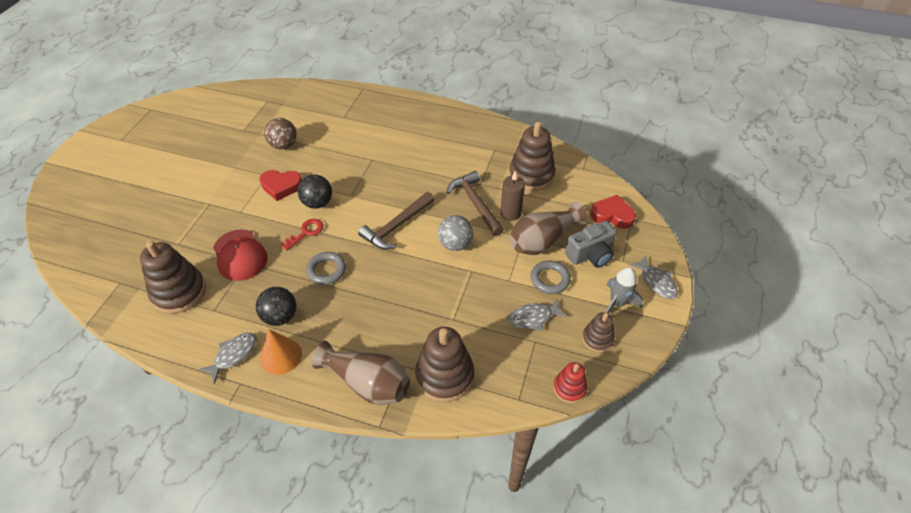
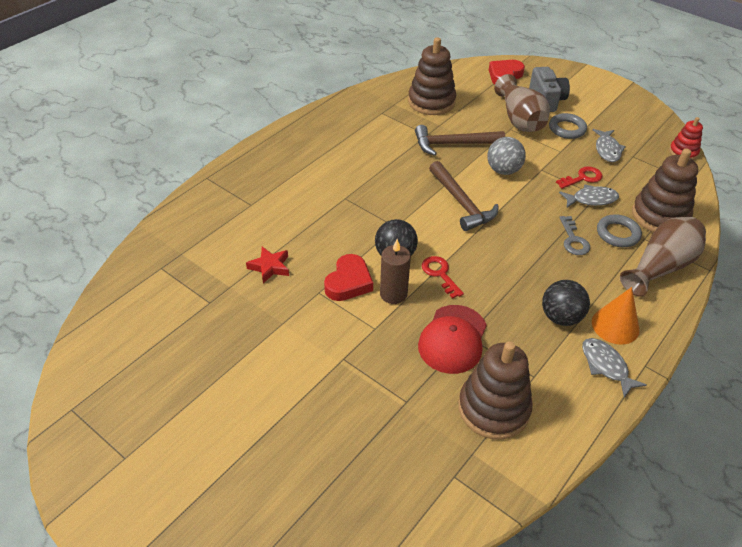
camera: 70 degrees left, 5 degrees down
red cap [213,229,268,281] -> red cap turned 120 degrees clockwise [418,305,487,374]
brown ball [264,118,297,149] -> red star [246,247,289,284]
grey ring [306,252,346,285] -> grey ring moved to [597,214,642,247]
brown candle [500,171,525,221] -> brown candle moved to [380,239,411,304]
brown stacking toy [582,312,615,352] -> none
grey rocket [605,267,643,314] -> none
grey fish [629,256,678,299] -> grey fish moved to [559,184,619,208]
none -> red key [556,166,603,189]
none -> grey key [559,216,590,255]

